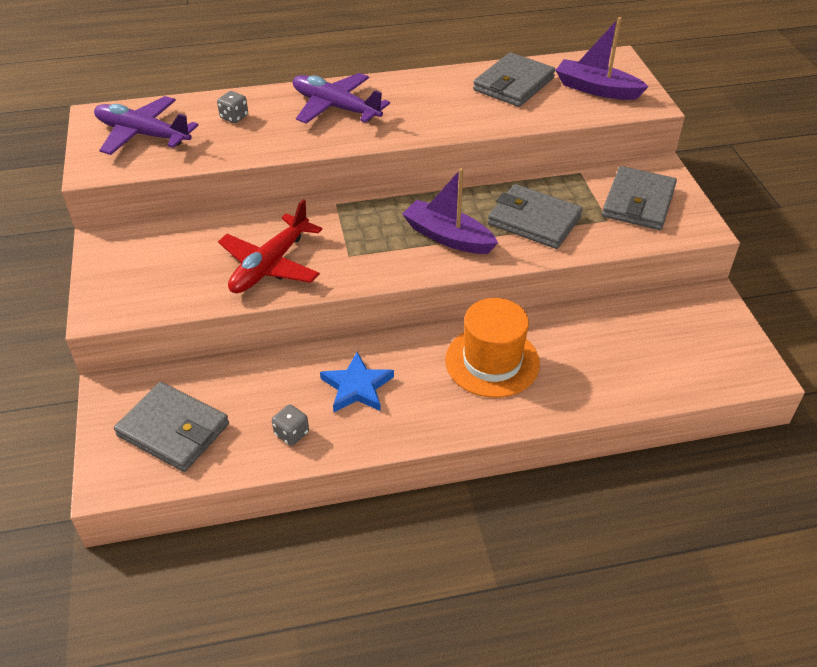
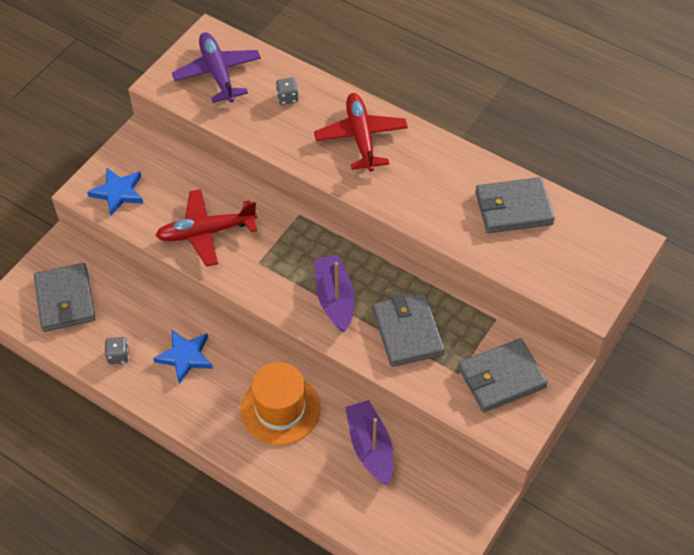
camera: 45 degrees right, 10 degrees up
purple plane [293,73,390,124] -> red plane [314,93,408,172]
purple boat [555,17,649,100] -> purple boat moved to [345,400,393,485]
none -> blue star [87,168,144,216]

